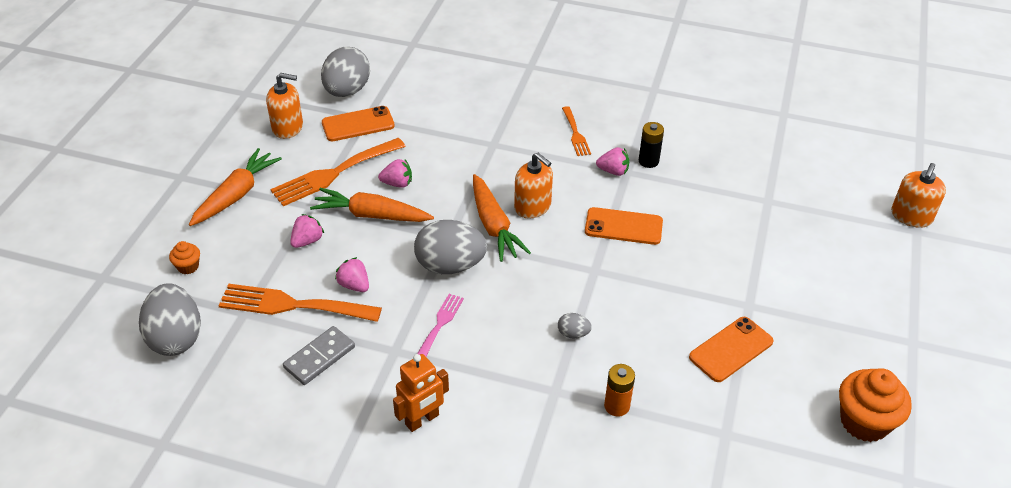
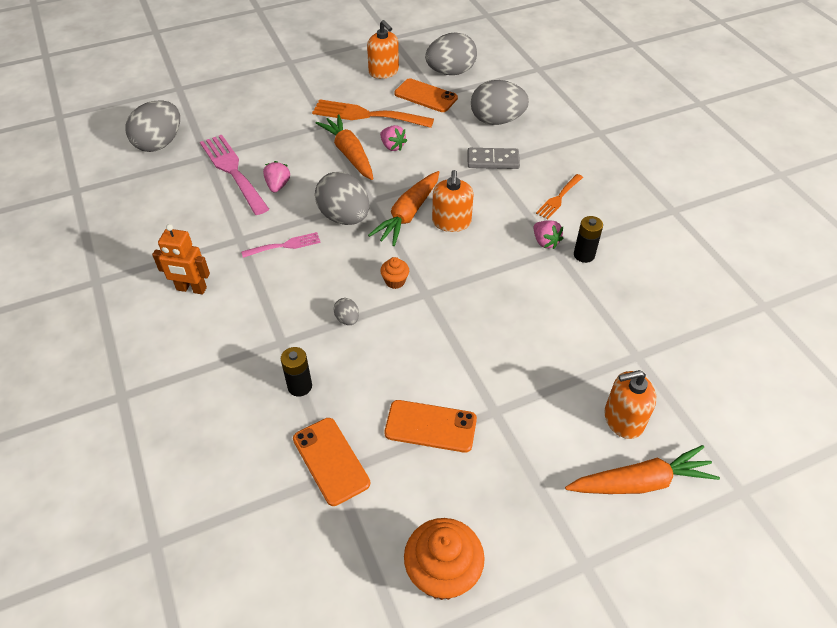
camera: 50 degrees right, 5 degrees up
orange cupcake [169,241,200,274] -> orange cupcake moved to [380,257,409,289]
orange carrot [189,148,282,226] -> orange carrot moved to [565,445,720,494]
orange fork [218,284,382,322] -> pink fork [200,135,269,215]
grey domino [283,326,355,385] -> grey domino moved to [468,148,520,169]
pink strawberry [290,214,324,248] -> none
orange phone [585,207,663,245] -> orange phone moved to [293,418,370,506]
orange battery [604,364,635,417] -> black battery [281,347,312,397]
orange soap dispenser [891,163,946,228] -> orange soap dispenser moved to [604,370,657,439]
none -> grey egg [471,80,529,125]

